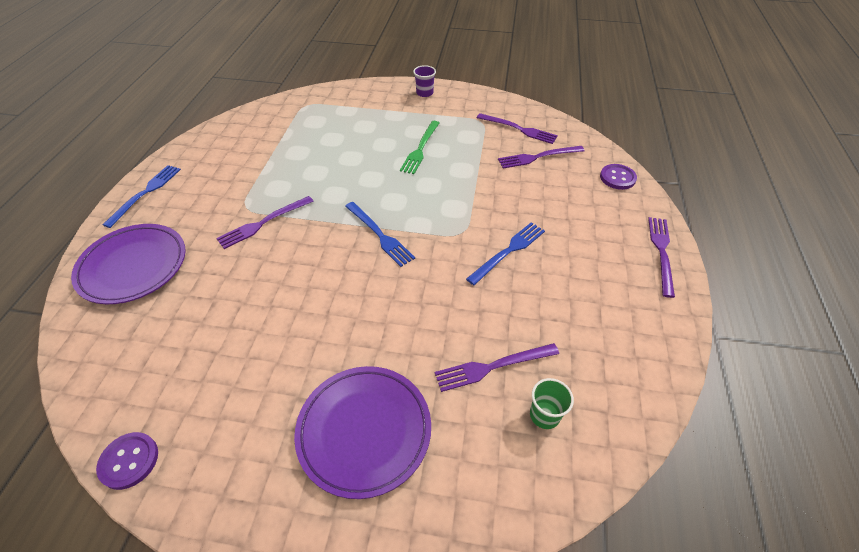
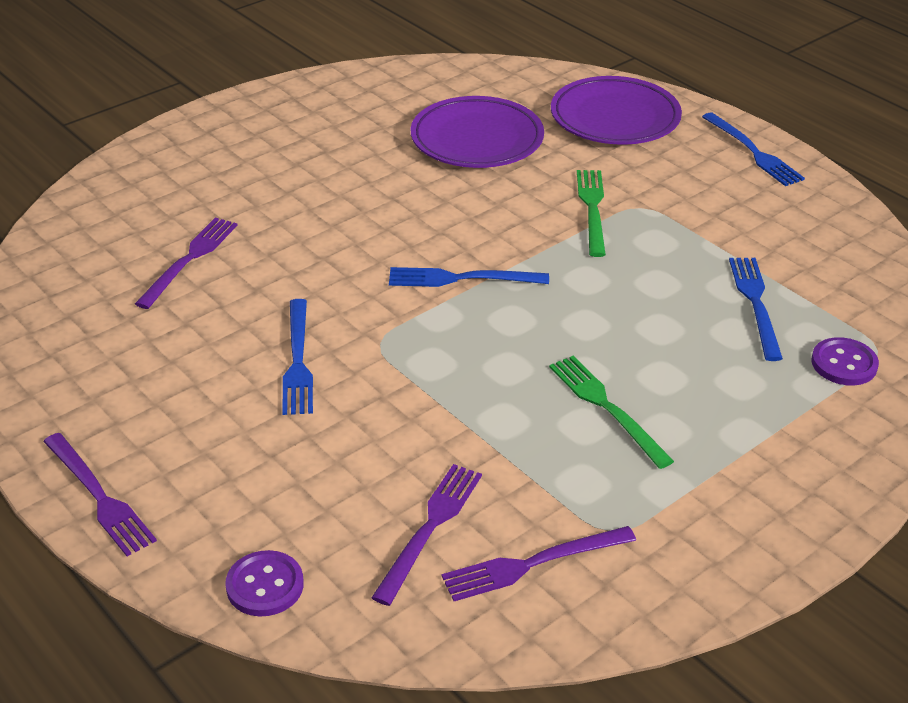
camera: 130 degrees right, 10 degrees down
purple button [96,432,158,490] -> purple button moved to [811,337,879,386]
purple fork [216,196,314,249] -> green fork [577,170,606,257]
purple plate [294,366,431,499] -> purple plate moved to [411,96,544,168]
purple cup [413,65,436,97] -> none
green cup [530,378,574,429] -> none
none -> blue fork [729,258,783,361]

